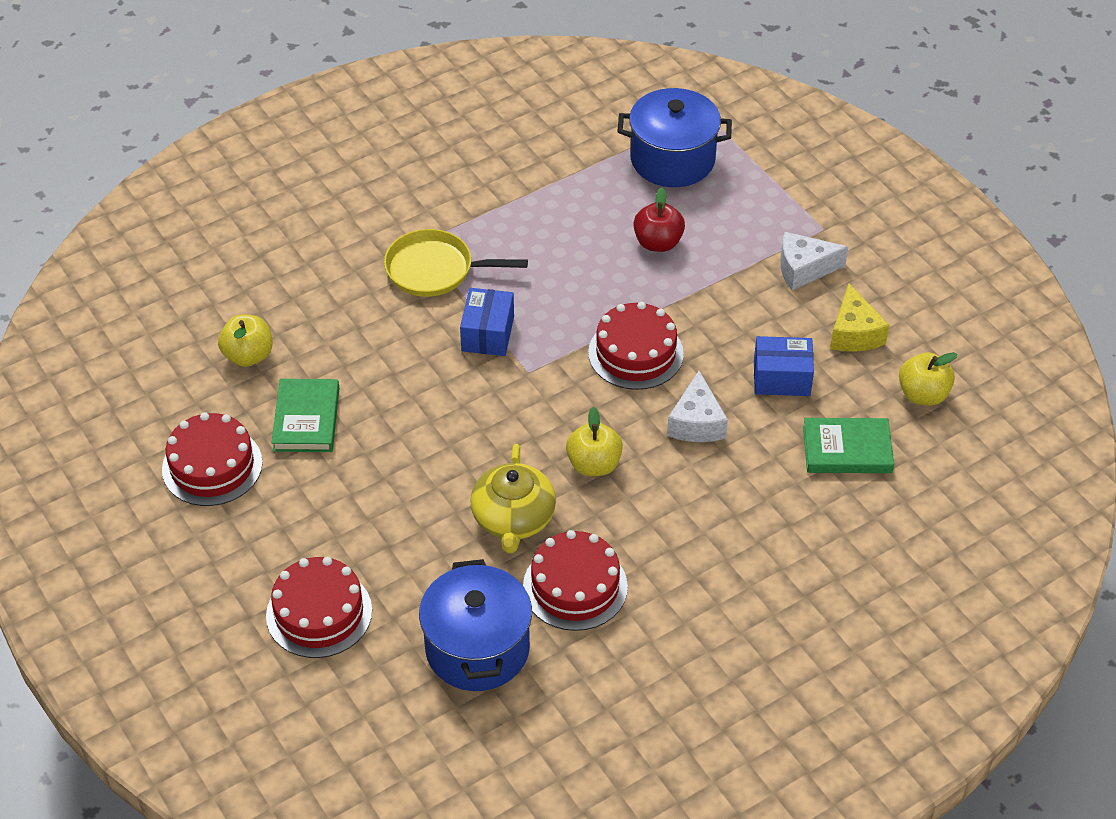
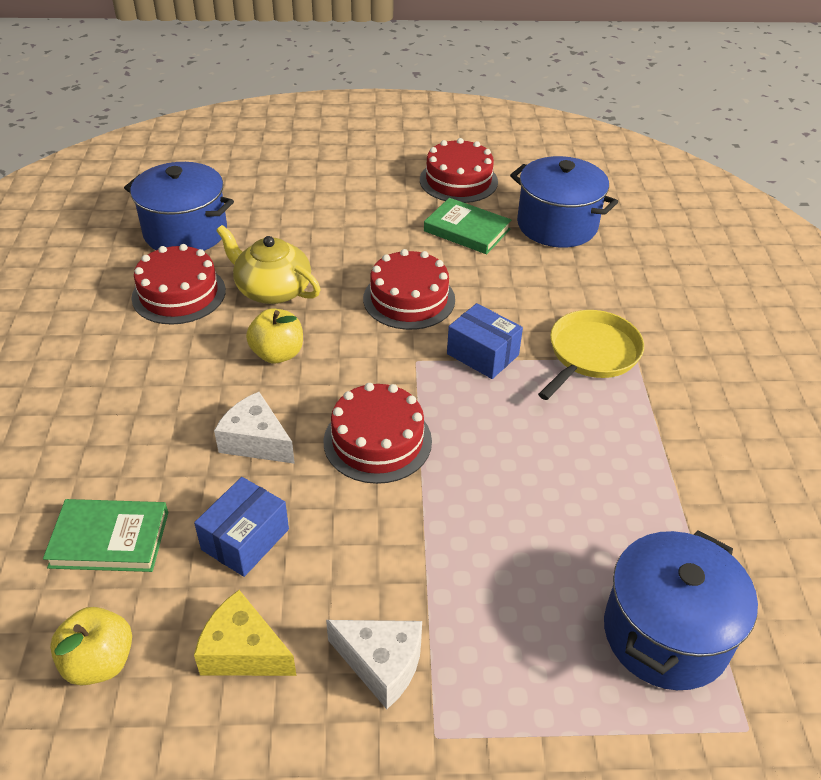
camera: 120 degrees right, 5 degrees down
yellow apple [218,314,272,367] -> blue pot [510,156,618,248]
red cake [266,557,372,658] -> red cake moved to [363,249,455,330]
red apple [633,187,685,252] -> none
white cheese [780,232,848,290] -> white cheese turned 90 degrees clockwise [326,620,422,709]
green book [803,418,894,473] -> green book turned 60 degrees clockwise [43,499,168,572]

